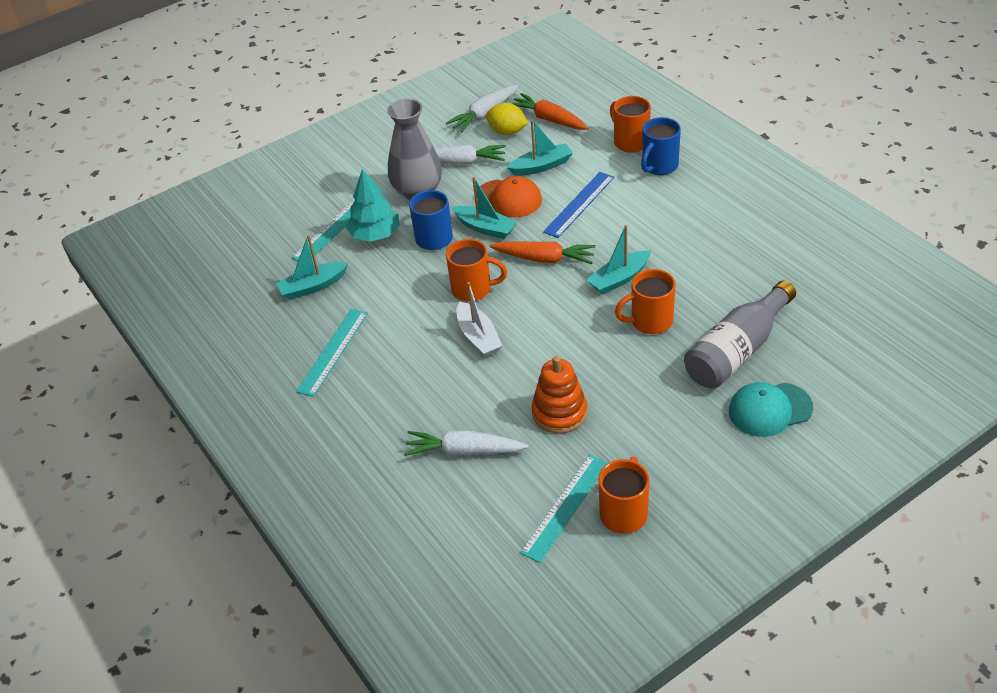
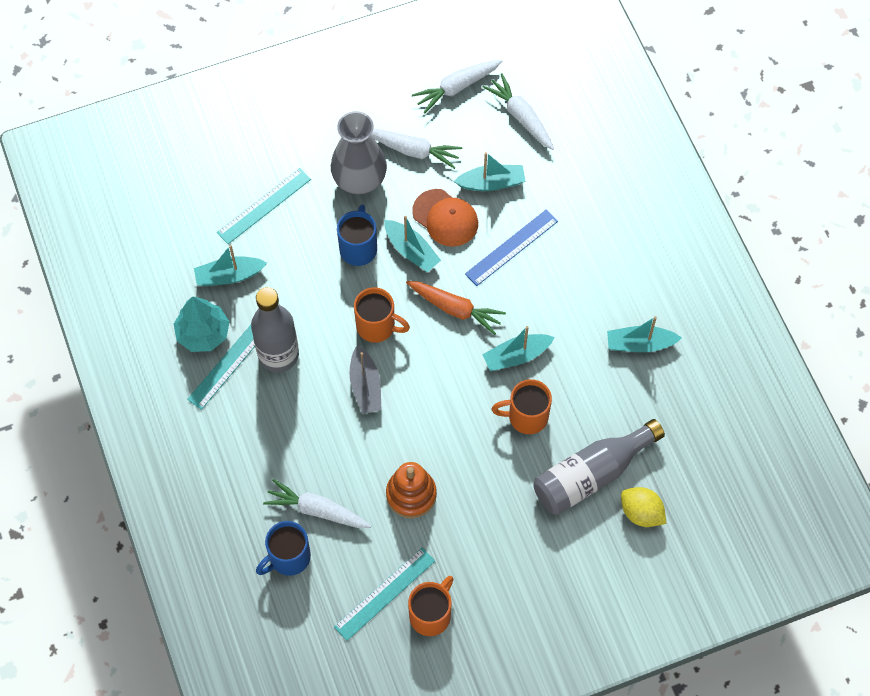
camera: 10 degrees right, 20 degrees up
turquoise tree [346,169,400,242] -> turquoise tree moved to [174,296,230,352]
white boat [457,282,502,357] -> grey boat [349,345,381,414]
yellow lemon [486,103,528,135] -> yellow lemon moved to [621,487,667,527]
orange carrot [511,93,589,130] -> white carrot [483,74,554,150]
orange mug [610,96,651,153] -> none
blue mug [641,117,681,175] -> blue mug moved to [256,521,311,576]
turquoise cap [729,382,813,437] -> none
none -> grey bottle [251,287,299,373]
none -> turquoise boat [607,316,682,352]

